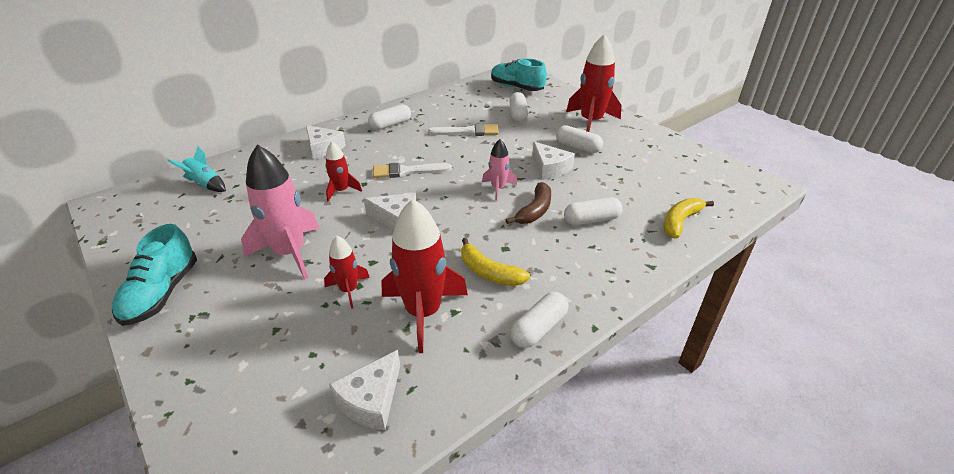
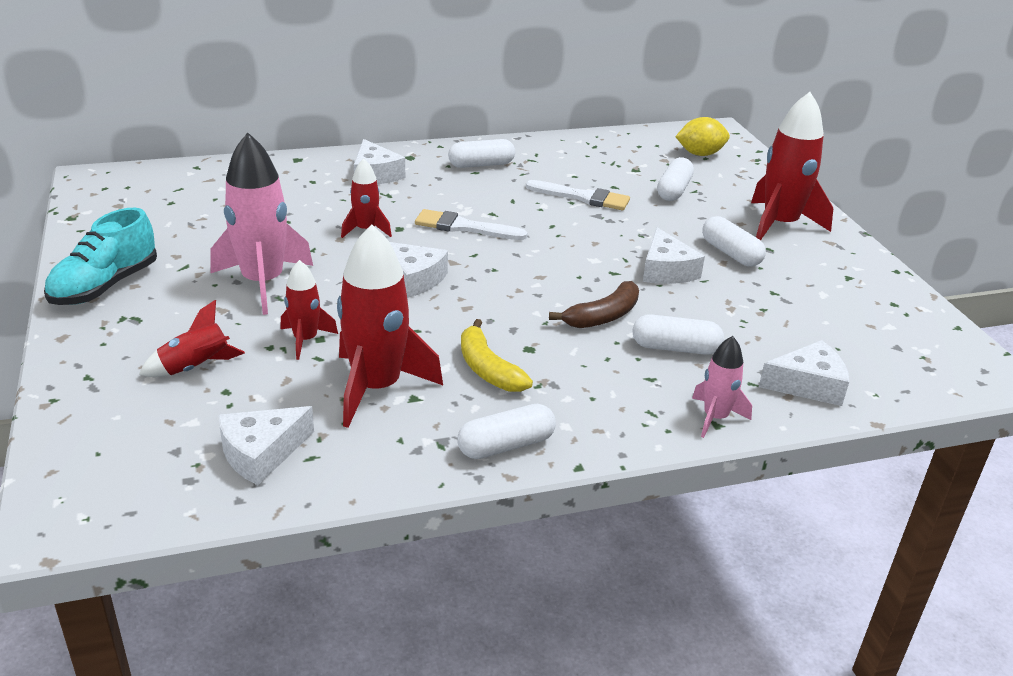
camera: 20 degrees right, 5 degrees down
turquoise rocket [167,147,226,192] -> none
pink rocket [482,139,517,200] -> pink rocket moved to [692,336,752,438]
turquoise shoe [491,58,547,91] -> yellow lemon [675,117,730,156]
yellow banana [664,198,714,239] -> white cheese [759,340,849,406]
none -> red rocket [139,300,245,377]

